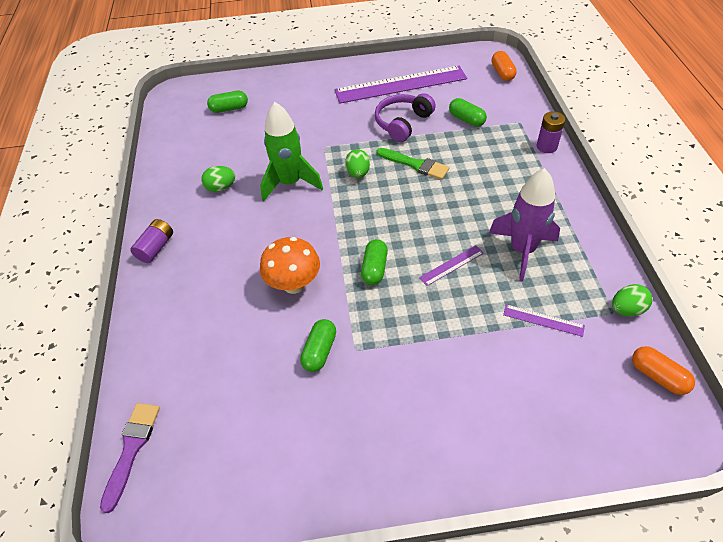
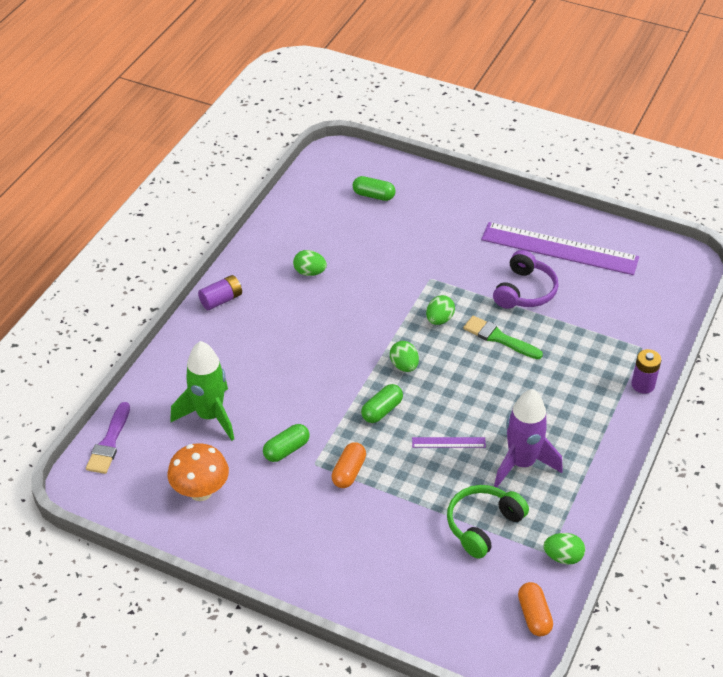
camera: 30 degrees right, 5 degrees down
purple brush [100,403,160,513] -> purple brush turned 150 degrees clockwise [86,402,130,474]
green rocket [260,102,323,202] -> green rocket moved to [170,341,234,441]
orange mushroom [260,237,320,294] -> orange mushroom moved to [168,443,229,501]
purple headphones [375,93,436,142] -> purple headphones turned 135 degrees clockwise [493,250,558,309]
green brush [377,148,450,180] -> green brush turned 150 degrees clockwise [463,316,543,359]
green capsule [449,98,487,127] -> none
orange capsule [492,51,517,81] -> orange capsule moved to [332,442,366,488]
purple ruler [503,304,585,337] -> green headphones [447,485,529,559]
none -> green egg [390,341,419,372]

